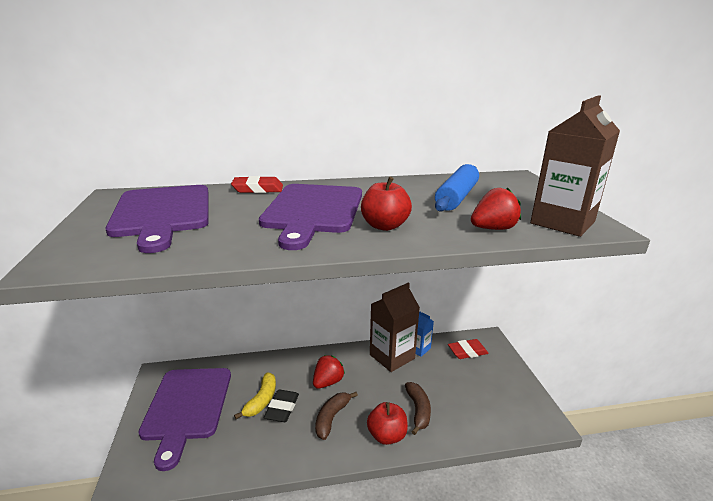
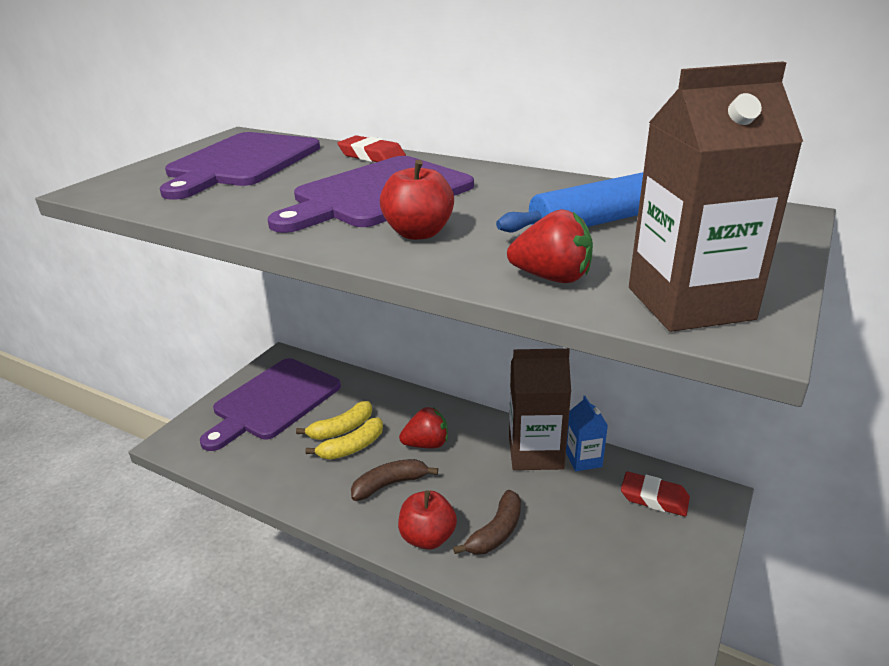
camera: 40 degrees right, 5 degrees up
black eraser [264,389,299,422] -> yellow banana [305,417,383,460]

